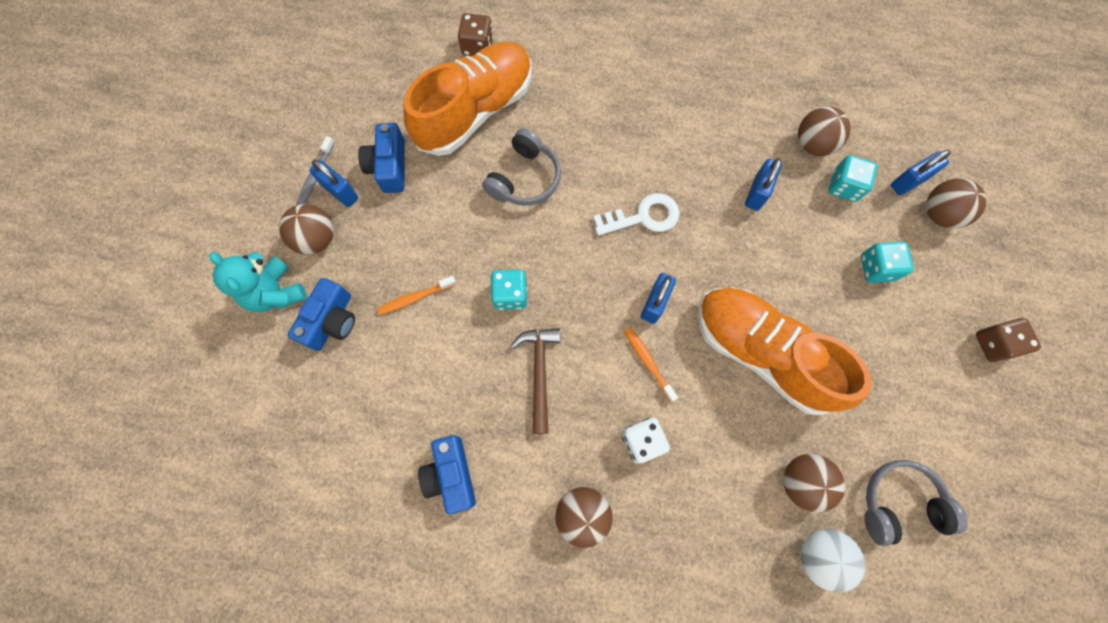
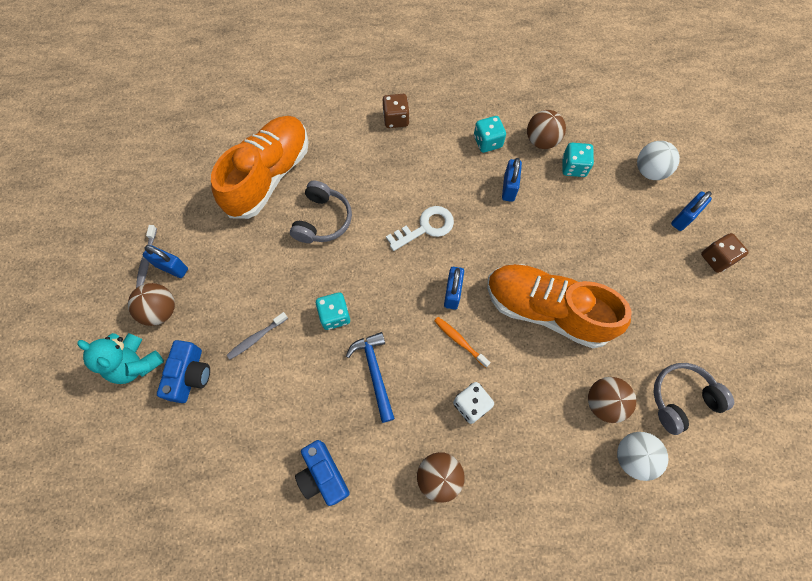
camera: 15 degrees left, 5 degrees down
blue camera [358,123,405,193] -> none
orange toothbrush [377,276,456,315] -> grey toothbrush [226,312,288,360]
brown dice [458,13,494,56] -> brown dice moved to [383,94,410,128]
brown hammer [511,328,560,434] -> blue hammer [346,332,395,423]
turquoise dice [861,241,914,283] -> turquoise dice moved to [474,116,506,153]
blue padlock [891,150,951,195] -> blue padlock moved to [671,191,712,231]
brown ball [926,178,987,229] -> white ball [637,141,680,180]

